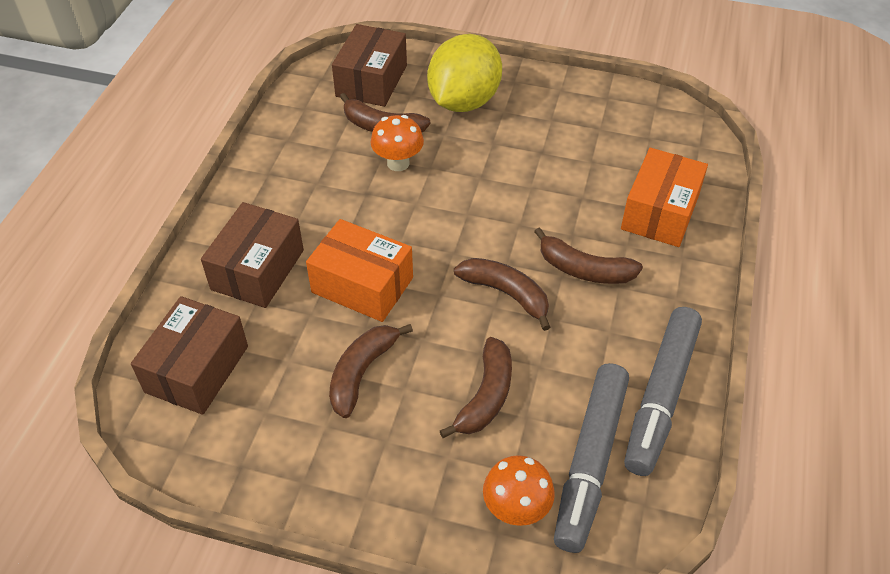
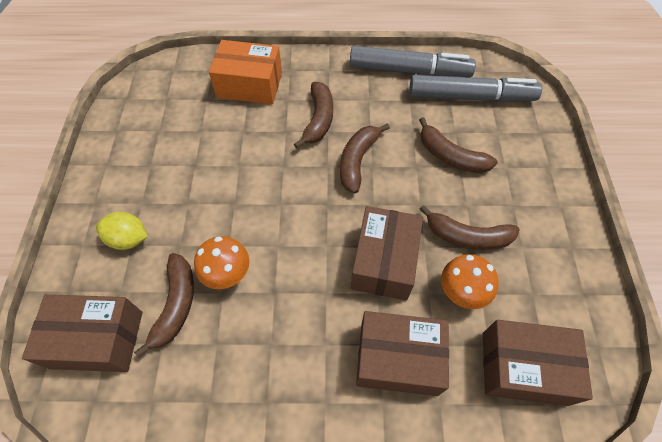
camera: 105 degrees left, 10 degrees up
orange box [306,219,413,322] -> brown box [351,206,423,301]
yellow lemon [427,34,502,112] -> yellow lemon [96,212,148,250], size x0.51
brown banana [440,337,512,438] -> brown banana turned 150 degrees counterclockwise [419,117,497,173]
orange mushroom [483,455,555,526] -> orange mushroom moved to [441,254,499,309]

